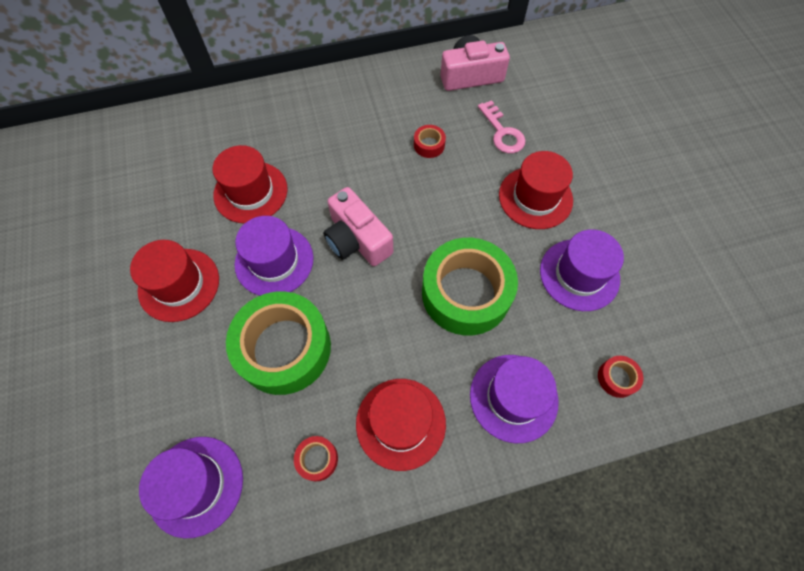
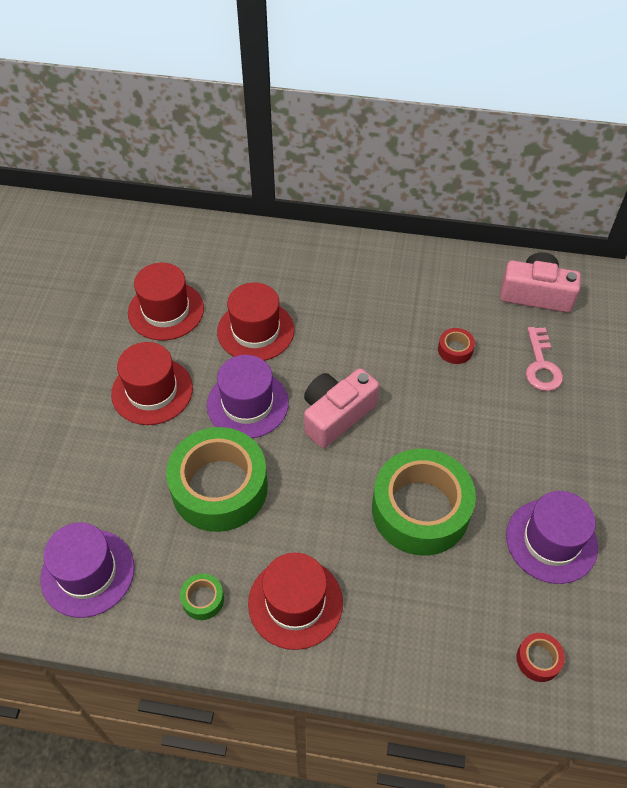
camera: 25 degrees right, 10 degrees down
red tape [294,436,338,481] -> green tape [180,573,224,620]
pink camera [323,187,393,266] -> pink camera turned 60 degrees clockwise [304,368,379,448]
purple hat [470,355,559,443] -> none
red hat [499,151,573,229] -> red hat moved to [128,263,204,340]

